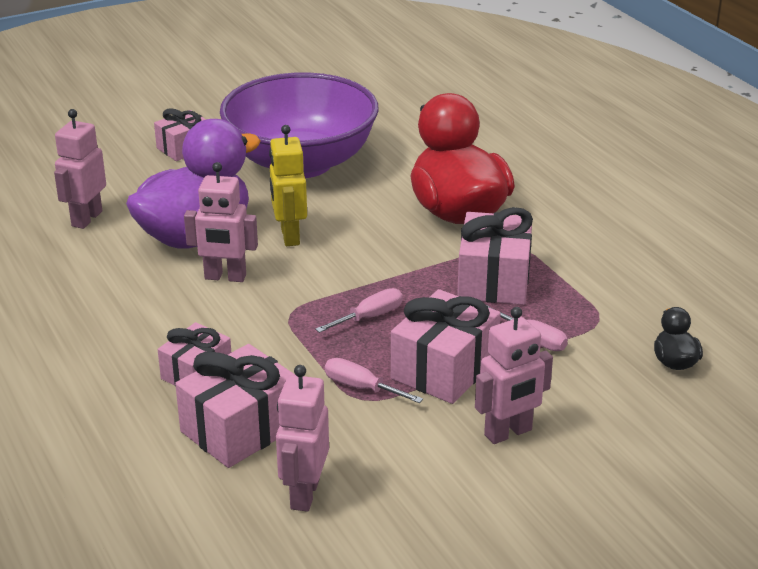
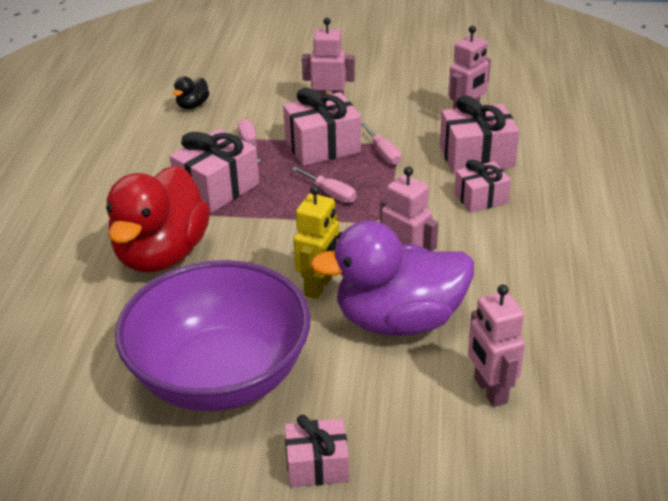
camera: 145 degrees left, 5 degrees up
pink robot [54,109,106,229] -> pink robot turned 105 degrees clockwise [468,285,525,407]
pink screwdriver [315,288,403,333] -> pink screwdriver turned 135 degrees counterclockwise [292,167,356,203]

